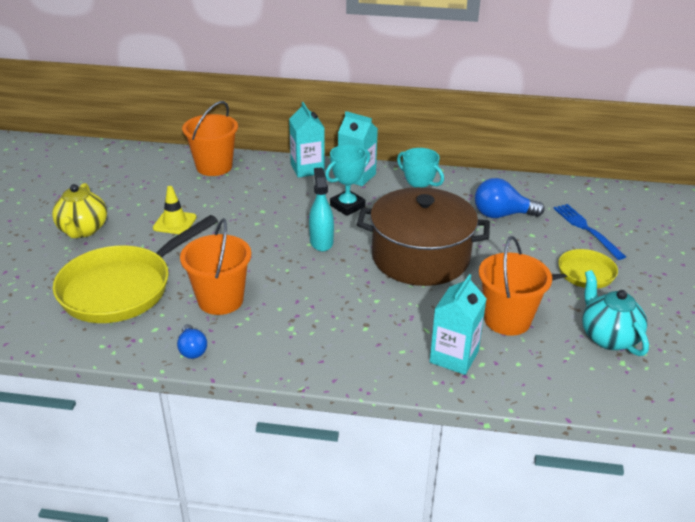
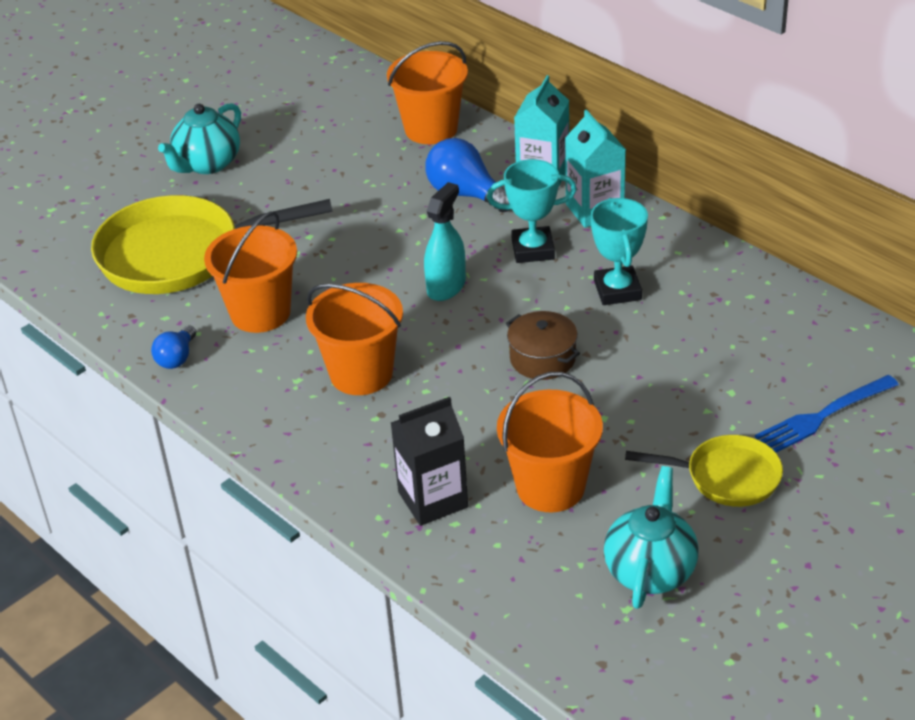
camera: 40 degrees right, 5 degrees up
yellow teapot [52,183,107,238] -> turquoise teapot [158,103,241,174]
yellow traffic cone [153,186,197,234] -> none
brown pot [357,187,490,286] -> brown pot [506,311,580,380], size x0.45
turquoise carton [430,274,487,375] -> black carton [391,397,468,526]
blue light bulb [475,178,545,218] -> blue light bulb moved to [425,138,511,212]
blue fork [553,204,626,260] -> blue fork turned 135 degrees counterclockwise [755,375,899,452]
none -> orange bucket [306,283,403,395]

